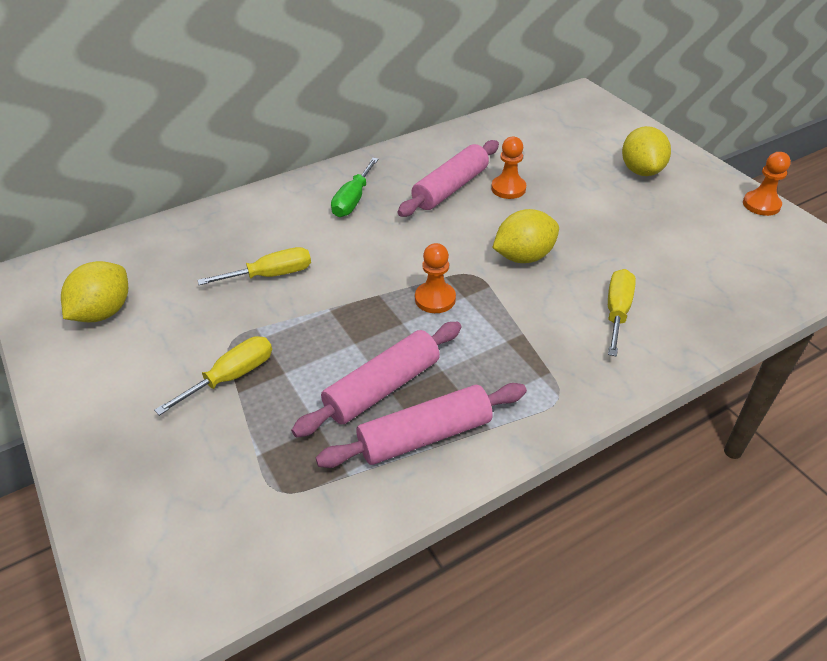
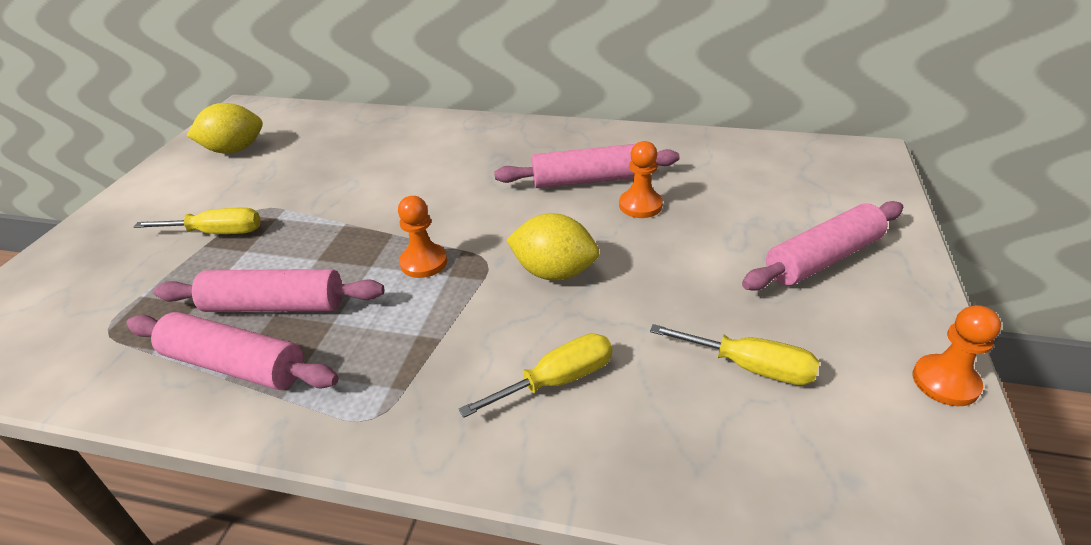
camera: 45 degrees right, 5 degrees down
yellow screwdriver [197,247,311,285] -> yellow screwdriver moved to [650,324,819,385]
green screwdriver [331,158,379,217] -> none
yellow lemon [622,126,671,176] -> pink rolling pin [742,201,903,290]

